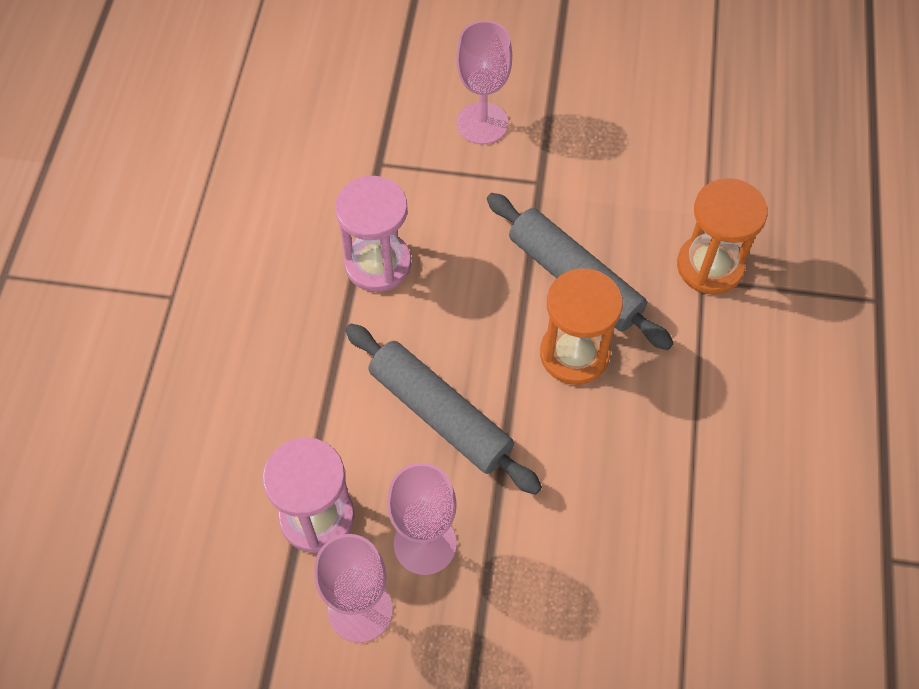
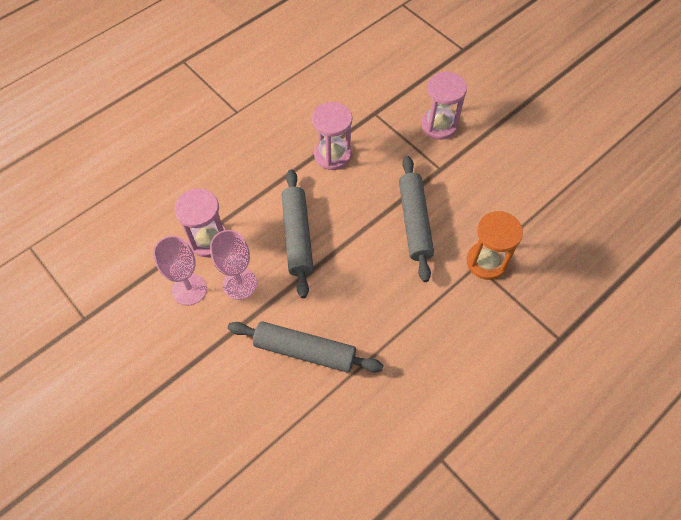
camera: 40 degrees right, 0 degrees up
pink goblet [456,21,512,144] -> pink hourglass [421,72,467,140]
orange hourglass [540,268,623,385] -> none
none -> grey rolling pin [228,321,383,373]

